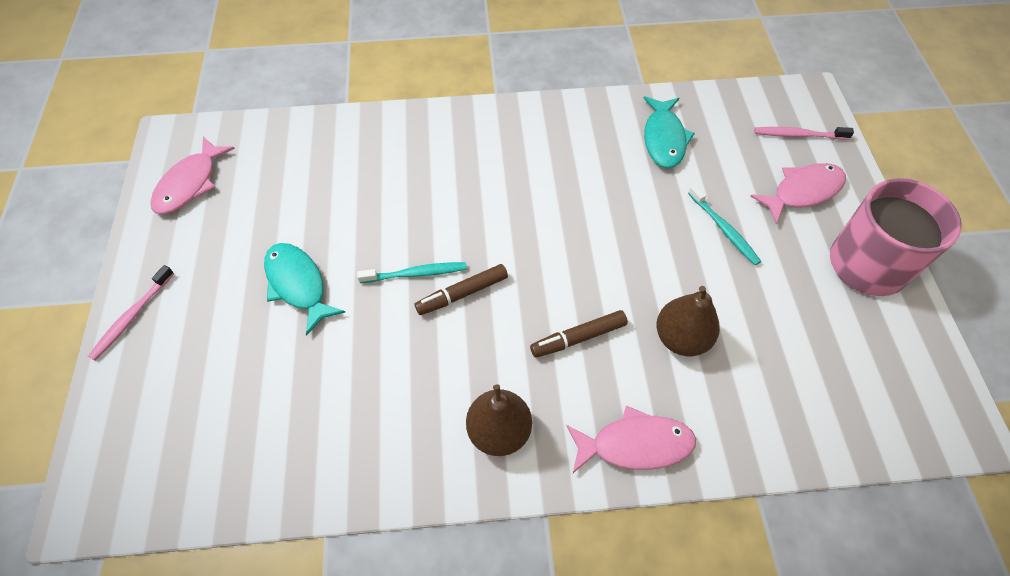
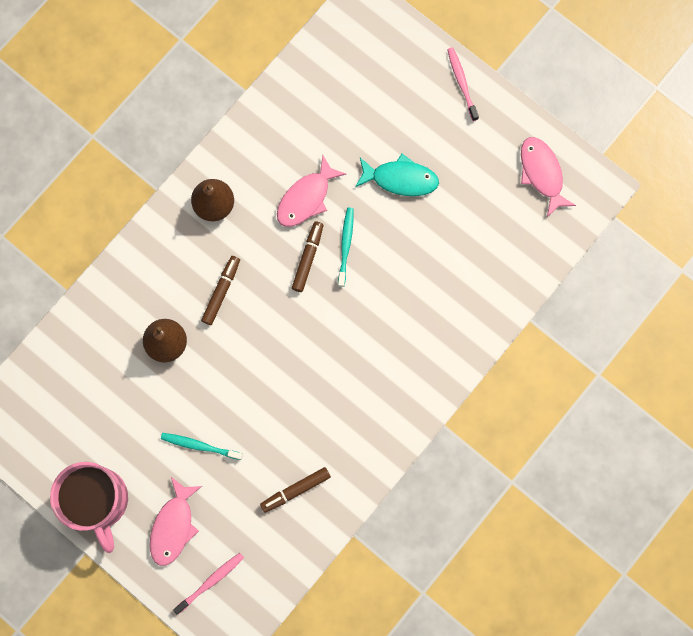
camera: 135 degrees right, 20 degrees up
turquoise toothbrush [357,262,467,283] -> turquoise toothbrush turned 150 degrees clockwise [338,208,354,287]
pink fish [566,406,696,473] -> pink fish moved to [277,155,346,227]
turquoise fish [644,96,695,168] -> brown marker [260,467,331,513]

